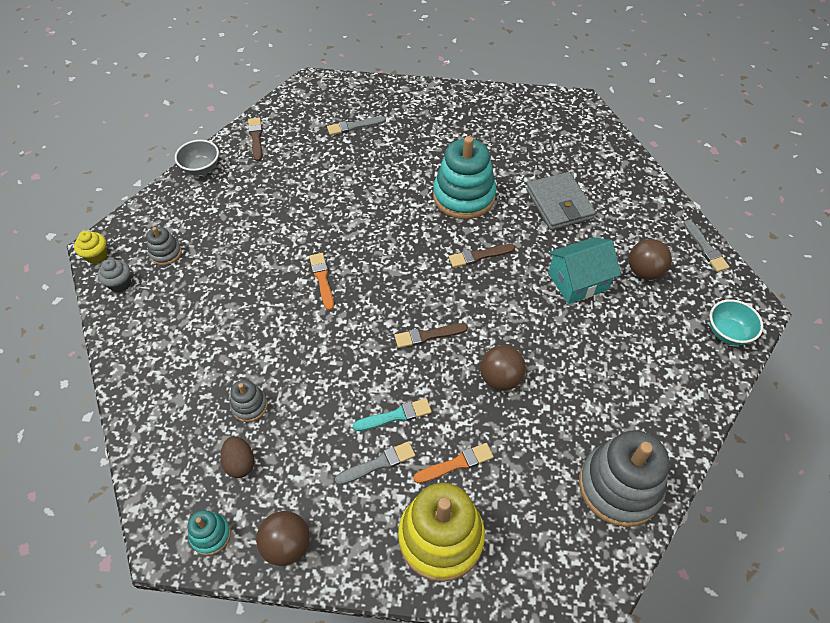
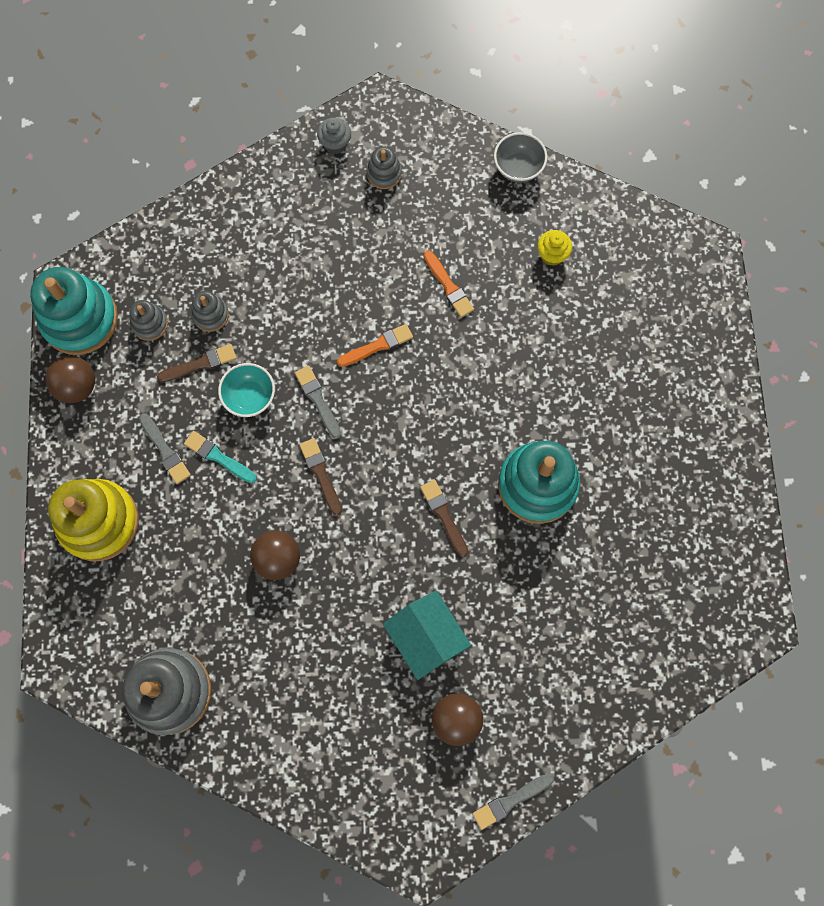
camera: 80 degrees right, 20 degrees up
yellow cupcake [74,231,107,264] -> yellow cupcake moved to [537,230,572,266]
turquoise stacking toy [188,510,231,555] -> turquoise stacking toy [30,267,118,355], size x2.11
brown egg [220,436,254,478] -> grey stacking toy [130,300,168,341]
brown brush [248,117,262,161] -> brown brush moved to [157,344,237,382]
grey brush [327,116,386,135] -> grey brush moved to [295,366,341,439]
turquoise brush [353,398,432,431] -> turquoise brush turned 150 degrees clockwise [184,431,257,483]
orange brush [414,443,494,483] -> orange brush moved to [424,250,474,318]
grey wallet [526,172,596,230] -> none
turquoise bowl [710,299,763,345] -> turquoise bowl moved to [218,363,275,417]

